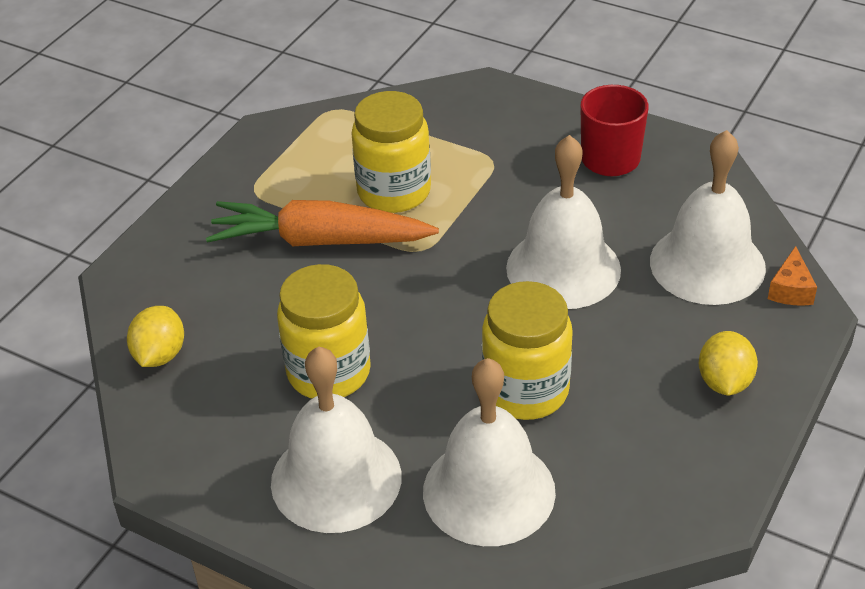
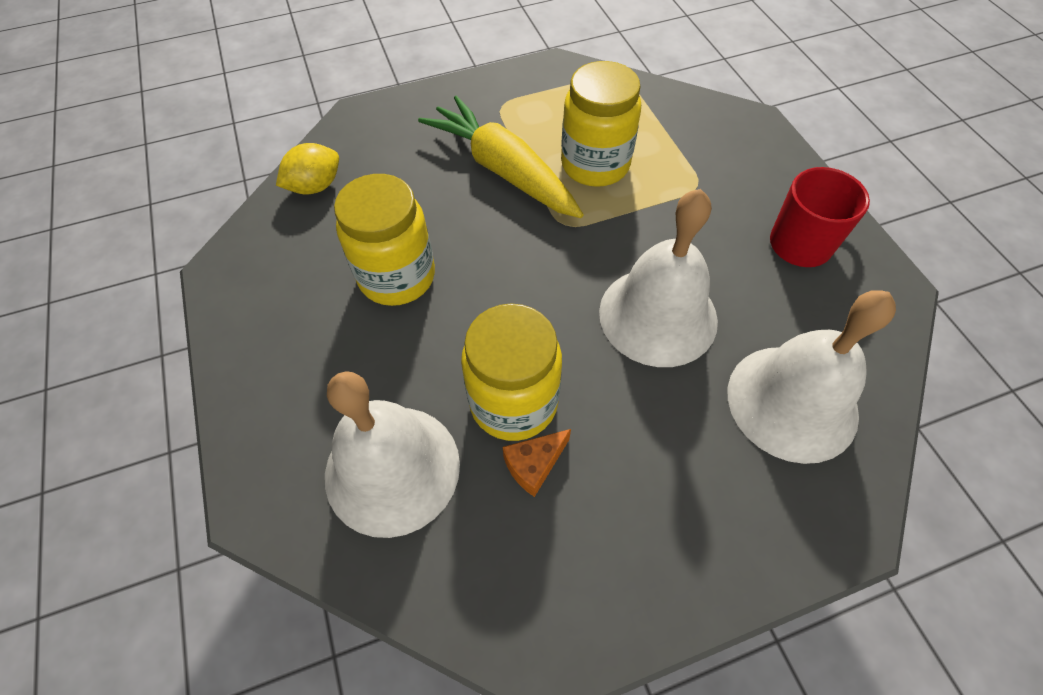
camera: 40 degrees right, 15 degrees up
orange carrot [206,200,439,246] -> yellow carrot [418,95,584,218]
white bell [271,346,402,533] -> none
yellow lemon [699,331,758,396] -> none
orange cheese [768,246,817,305] -> orange cheese moved to [503,429,571,497]

